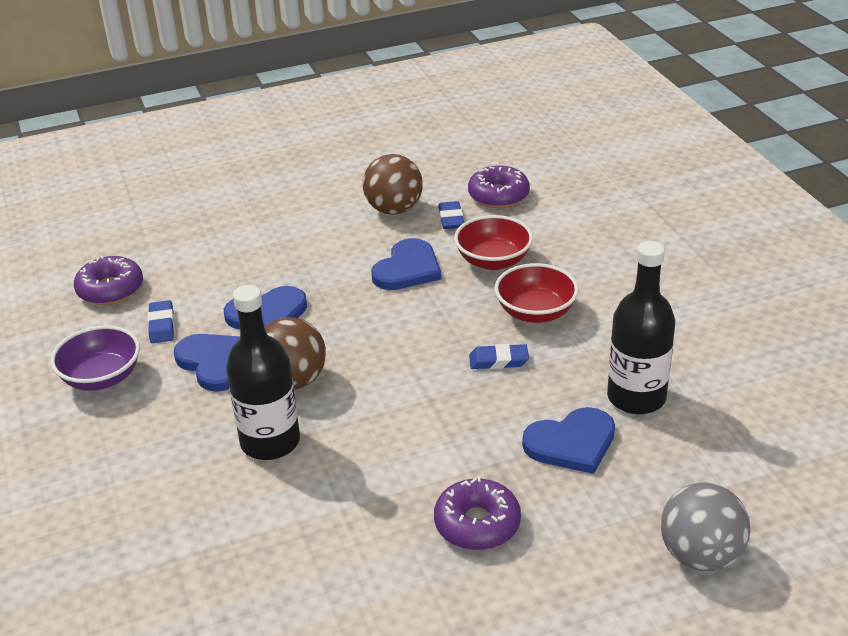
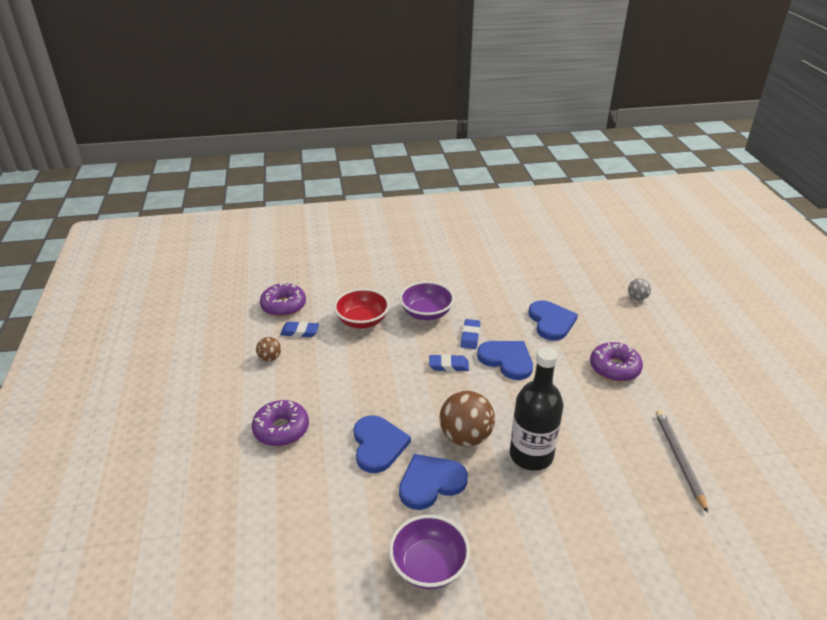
camera: 80 degrees left, 0 degrees up
purple donut [74,255,143,305] -> purple donut moved to [252,400,309,446]
blue eraser [148,300,174,343] -> blue eraser moved to [429,354,469,372]
brown ball [363,154,423,215] -> brown ball [256,337,281,362], size x0.51
blue heart [371,238,441,290] -> blue heart moved to [477,341,533,380]
red bowl [495,263,579,323] -> purple bowl [400,281,454,320]
black bottle [607,241,675,414] -> none
grey ball [661,483,750,571] -> grey ball [628,278,651,300], size x0.51
none -> grey pencil [656,410,708,513]

